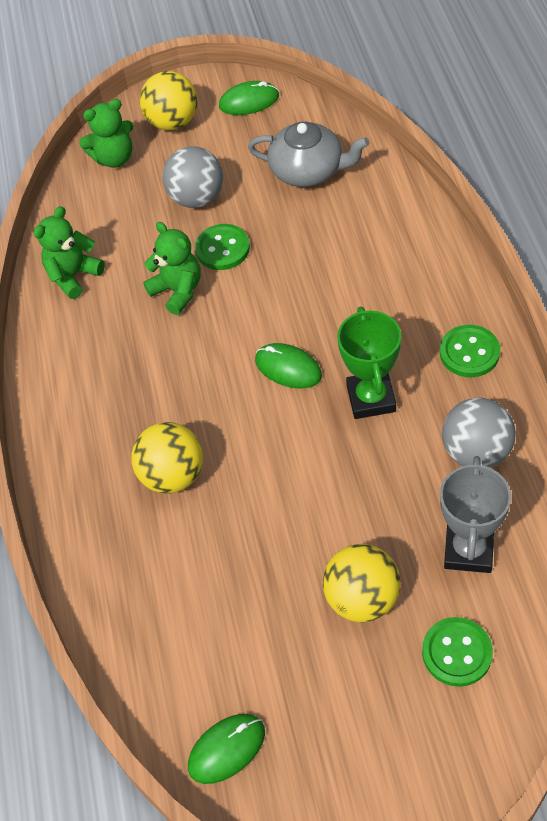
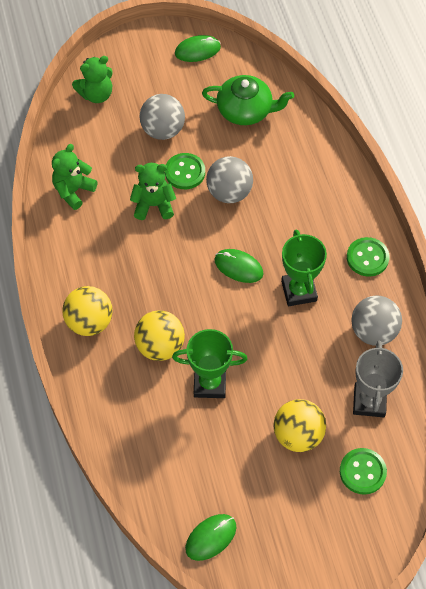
camera: 10 degrees left, 5 degrees up
yellow ball [140,71,198,130] -> yellow ball moved to [62,286,113,336]
green teddy bear [143,222,201,315] -> green teddy bear turned 45 degrees counterclockwise [130,163,176,220]
grey teapot [248,122,369,187] -> green teapot [202,75,294,125]
none -> green trophy [172,329,248,398]
none -> grey ball [206,156,253,203]

